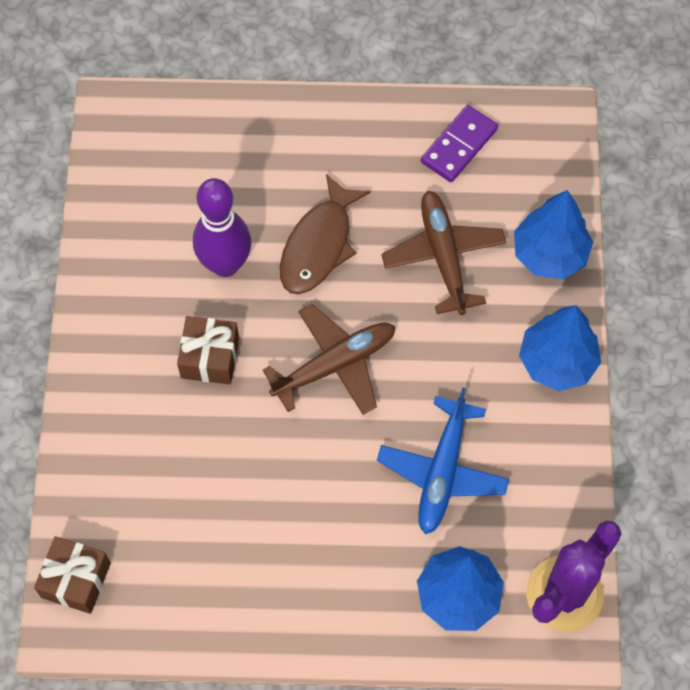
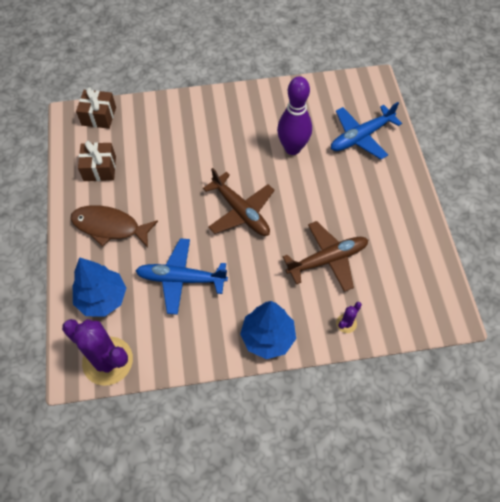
camera: 80 degrees right, 5 degrees down
brown gift [177,316,239,385] -> brown gift moved to [78,141,116,181]
brown fish [280,174,370,294] -> brown fish moved to [70,205,158,248]
purple domino [421,105,498,182] -> none
blue tree [514,190,593,279] -> purple cactus [336,302,362,333]
none -> blue plane [331,102,402,159]

